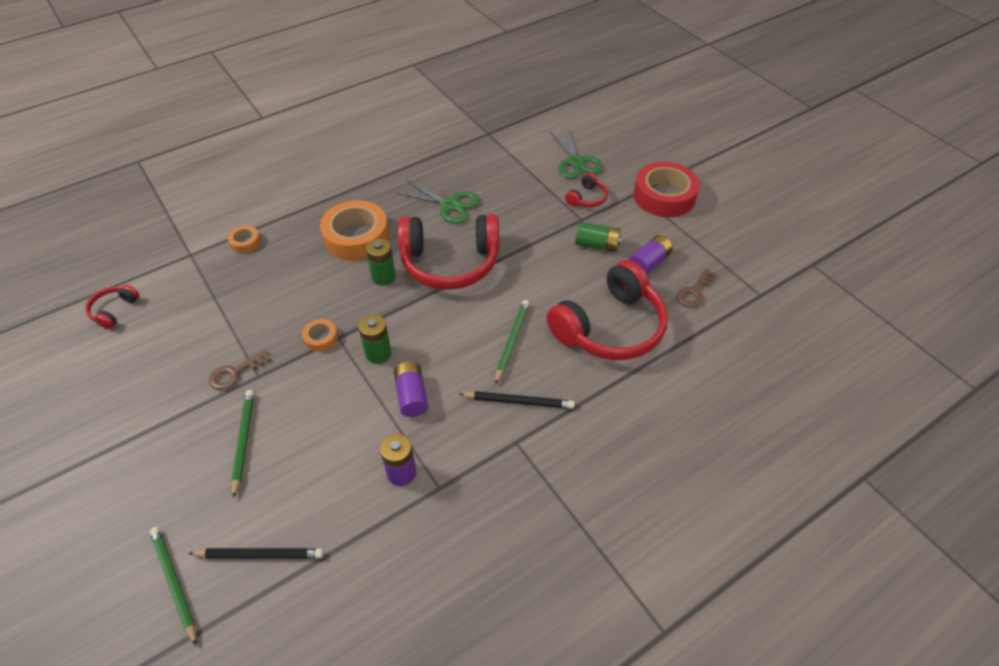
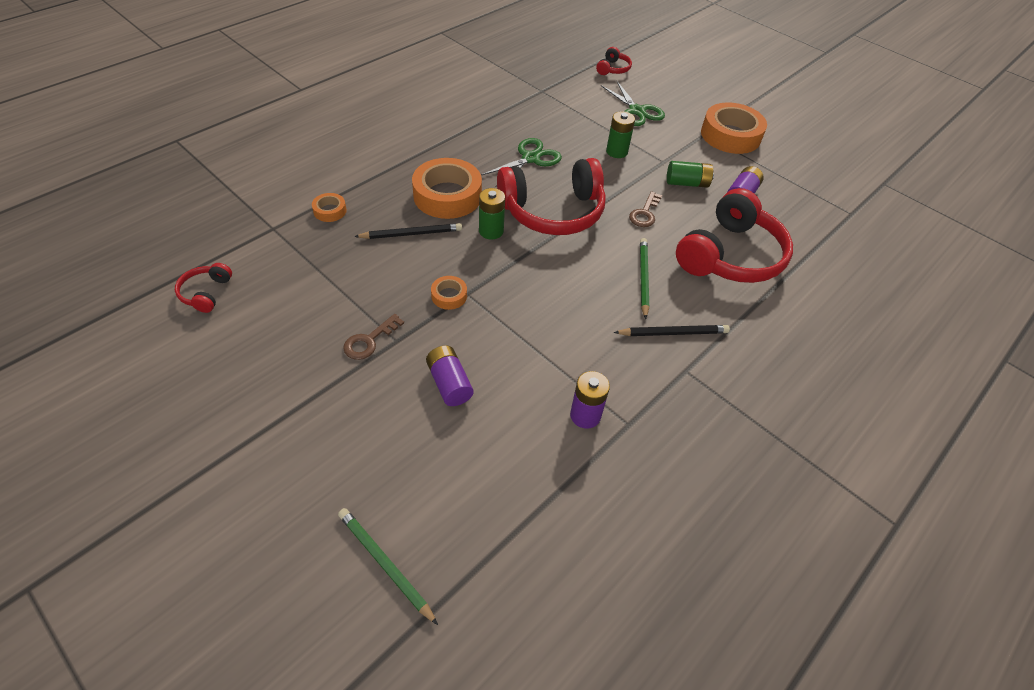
camera: 15 degrees left, 0 degrees up
black pencil [188,548,324,559] -> black pencil moved to [354,223,462,239]
green pencil [231,390,254,498] -> none
green battery [358,314,391,364] -> green battery moved to [606,111,635,158]
purple battery [394,362,428,417] -> purple battery moved to [426,345,474,406]
green scissors [396,180,480,224] -> green scissors turned 60 degrees counterclockwise [481,138,562,187]
red headphones [565,173,608,207] -> red headphones moved to [596,47,632,75]
red tape [634,162,700,217] -> orange tape [701,102,767,154]
brown key [677,269,716,308] -> brown key moved to [629,191,662,227]

